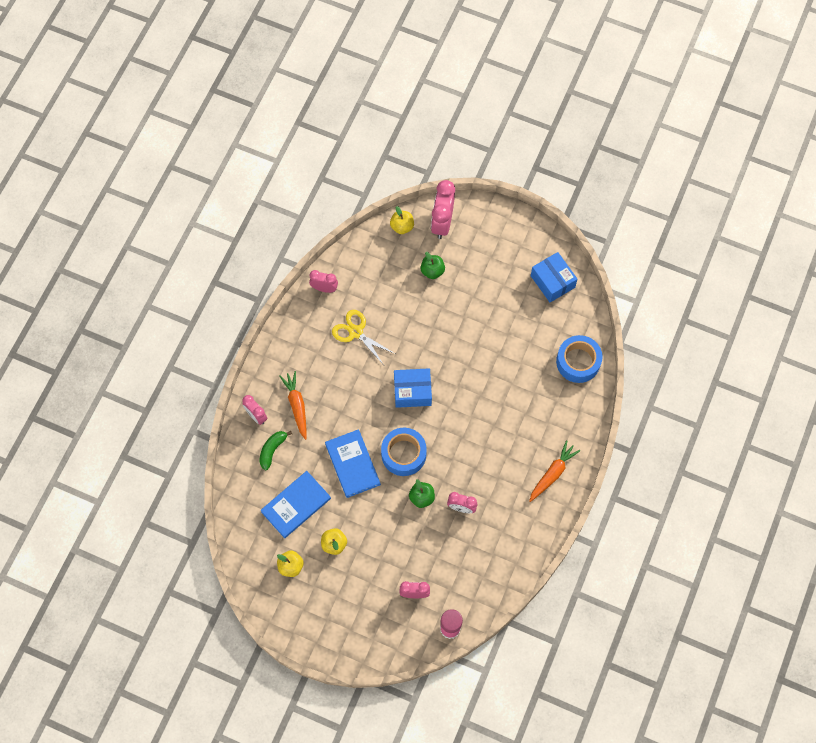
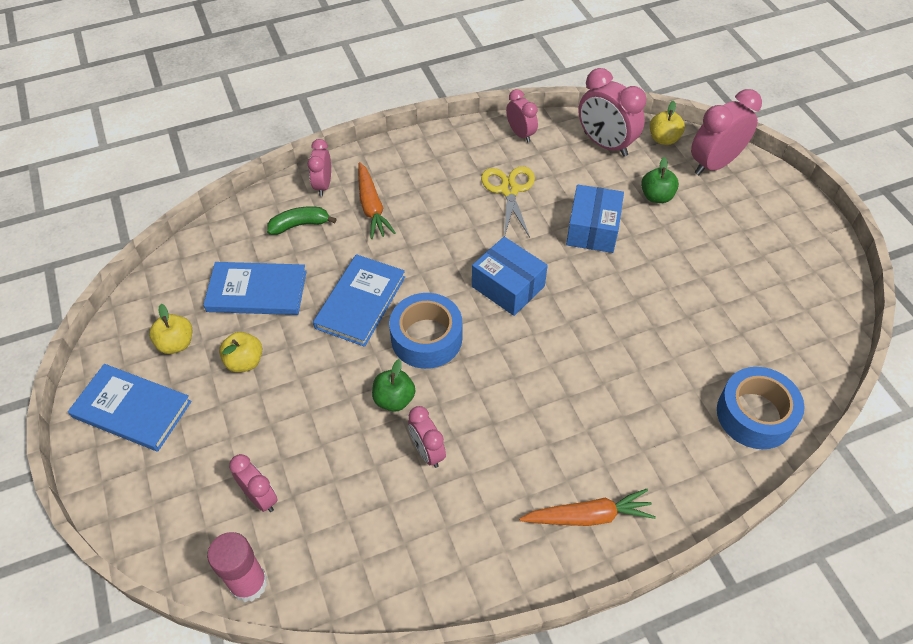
camera: 45 degrees right, 15 degrees down
orange carrot [279,371,307,440] -> orange carrot turned 135 degrees clockwise [358,162,396,239]
blue box [531,252,578,302] -> blue box moved to [566,185,624,253]
none -> blue book [68,364,192,452]
none -> pink clock [578,68,646,157]

